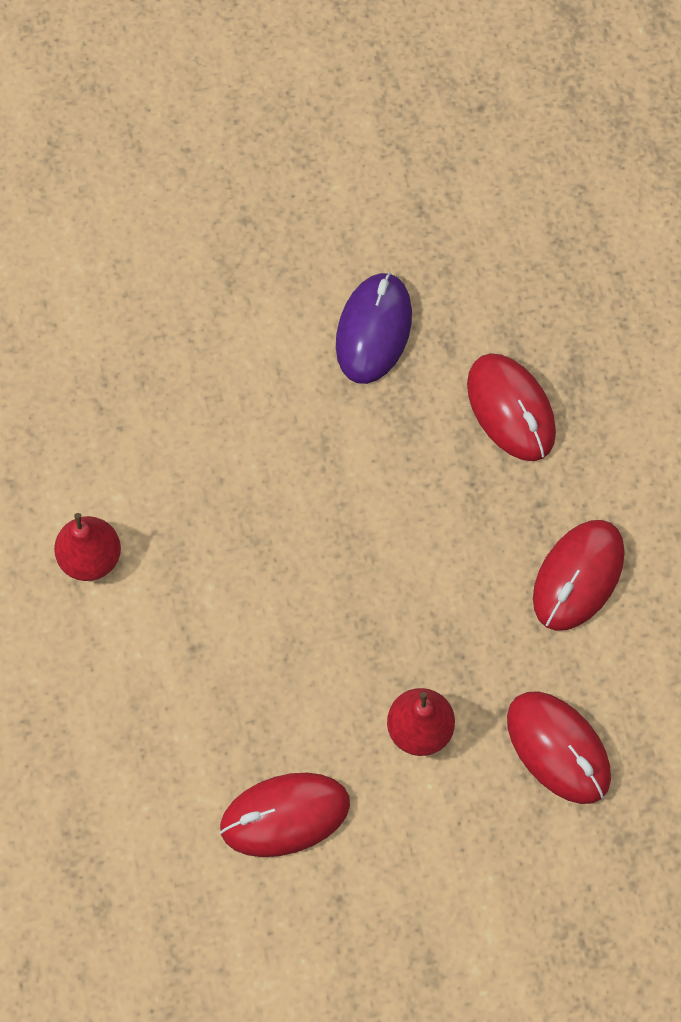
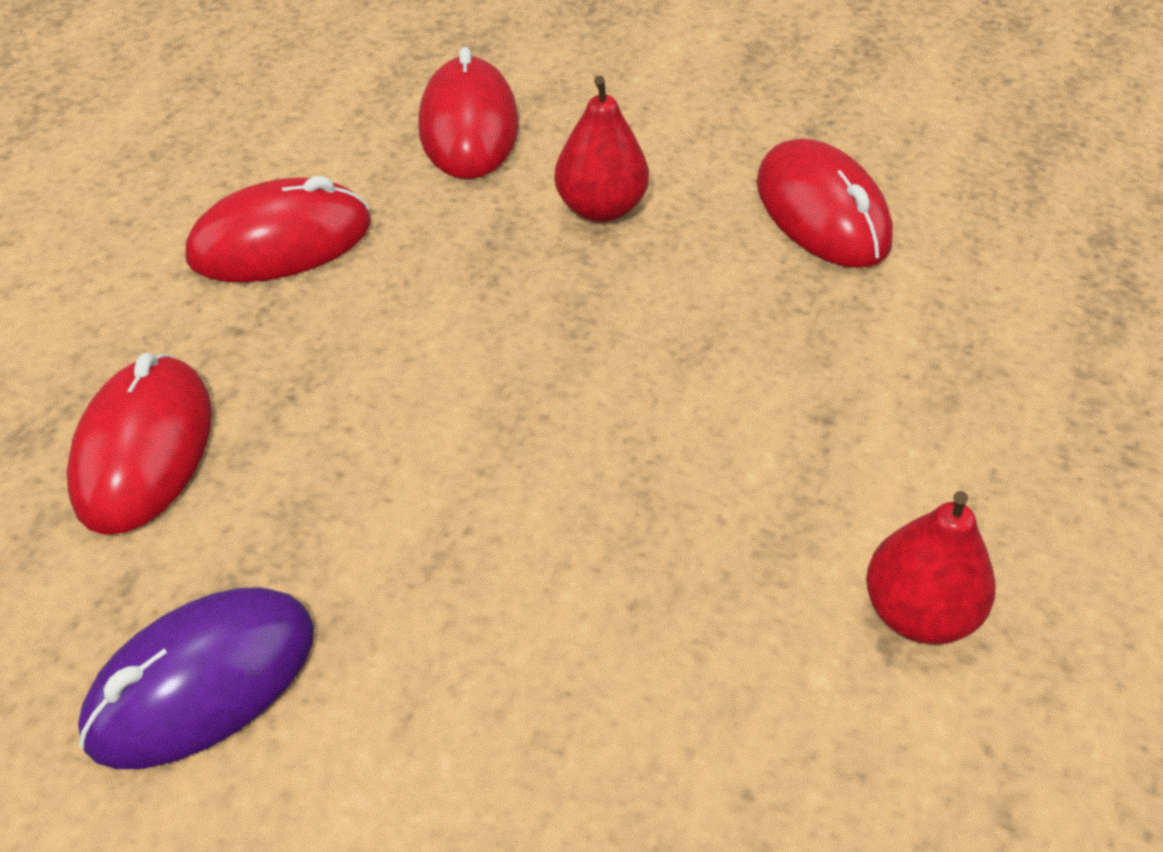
camera: 145 degrees left, 20 degrees down
red mouse [220,773,350,857] -> red mouse turned 45 degrees clockwise [757,139,893,268]

